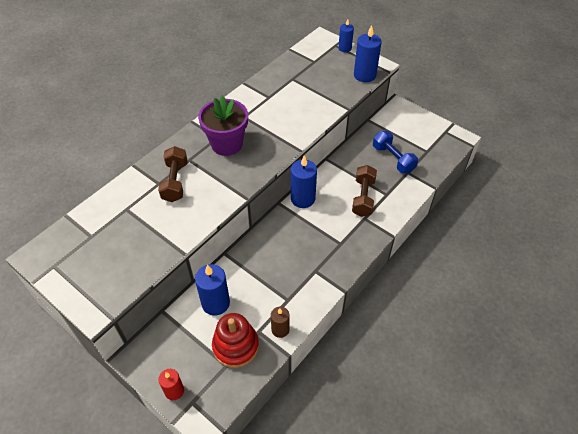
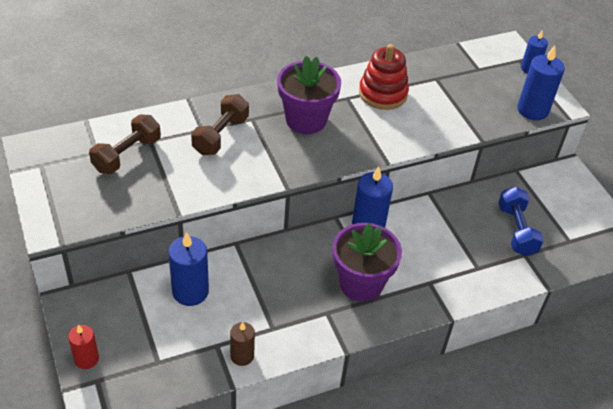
camera: 25 degrees right, 5 degrees down
red stacking toy [212,313,259,368] -> red stacking toy moved to [359,44,409,110]
brown dumbbell [352,165,377,217] -> brown dumbbell moved to [89,115,161,174]
none -> purple flower pot [333,223,402,302]

